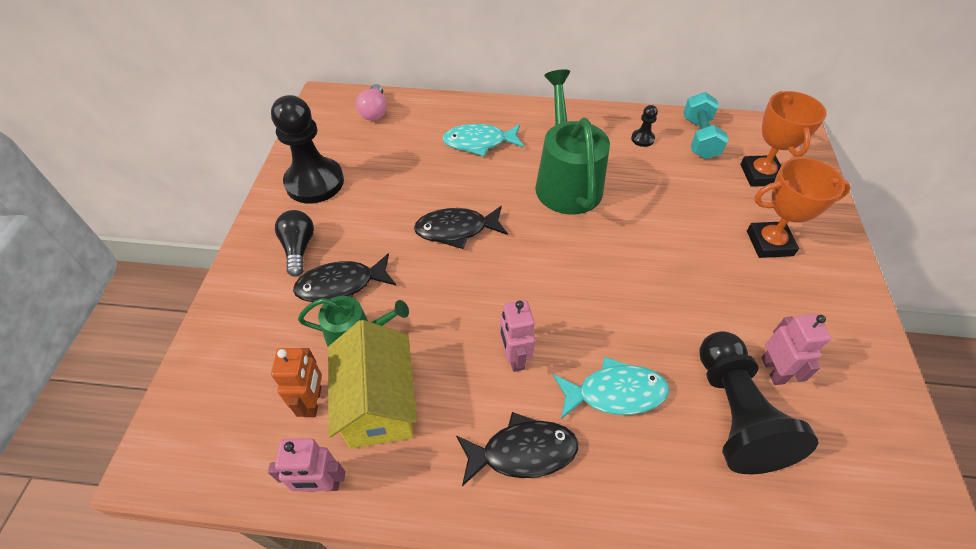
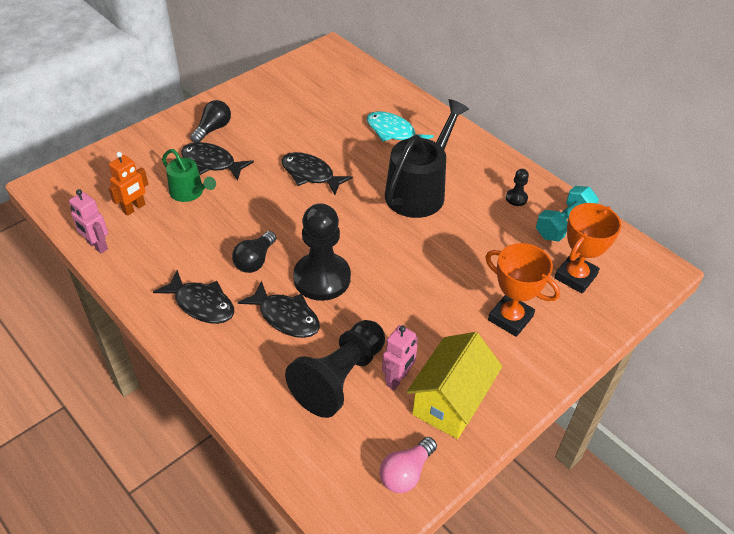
camera: 40 degrees right, 5 degrees down
black pawn [271,95,344,204] -> black pawn moved to [293,203,351,301]
yellow house [328,320,417,449] -> yellow house moved to [407,332,503,439]
pink light bulb [356,84,387,121] -> pink light bulb moved to [380,437,437,493]
pink robot [500,300,535,372] -> black light bulb [232,231,276,273]
green watering can [535,69,610,215] -> black watering can [385,99,469,218]
turquoise fish [553,357,669,419] -> black fish [238,280,320,338]

